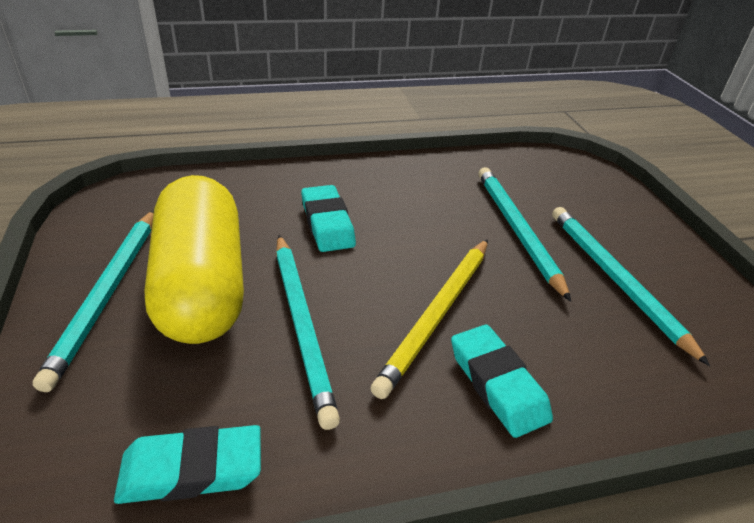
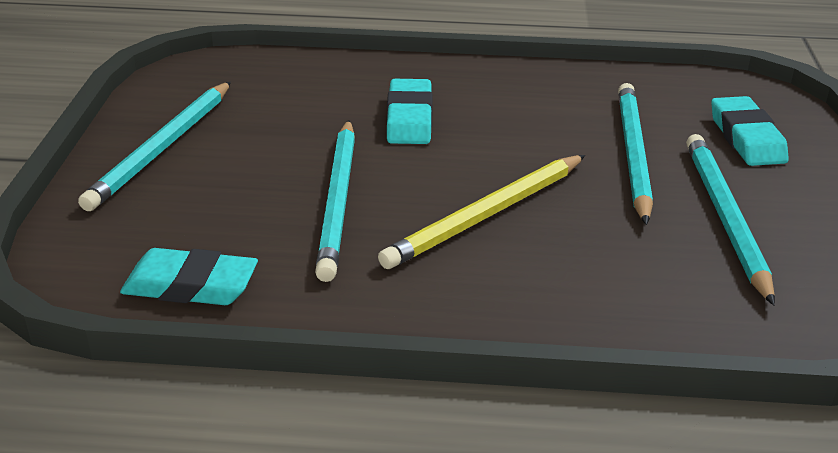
camera: 20 degrees right, 5 degrees down
yellow capsule [144,175,244,344] -> none
turquoise eraser [451,325,553,438] -> turquoise eraser moved to [711,96,789,166]

